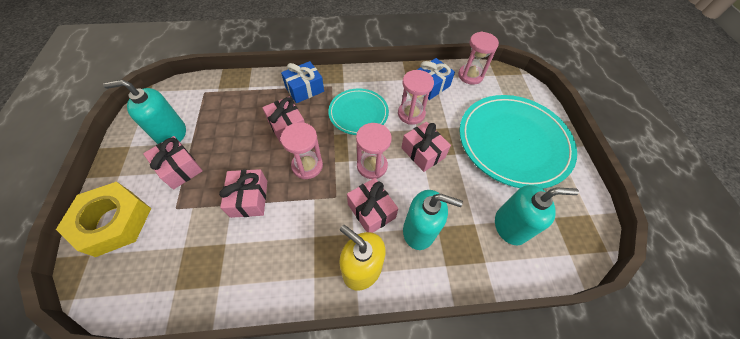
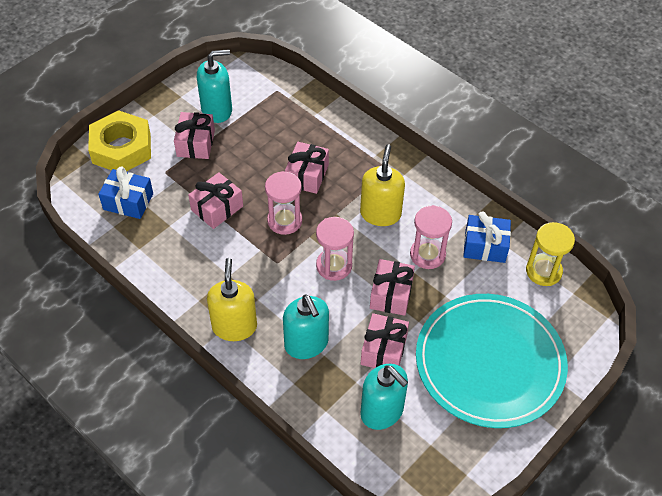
camera: 50 degrees right, 5 degrees down
turquoise soap dispenser [103,80,186,144] -> turquoise soap dispenser turned 120 degrees clockwise [197,49,232,123]
blue gift [281,61,324,103] -> blue gift moved to [98,166,153,219]
turquoise plate [328,88,389,135] -> yellow soap dispenser [360,144,405,226]
pink gift [347,178,398,233] -> pink gift moved to [361,313,409,368]
pink hourglass [458,32,499,85] -> yellow hourglass [526,222,575,286]

